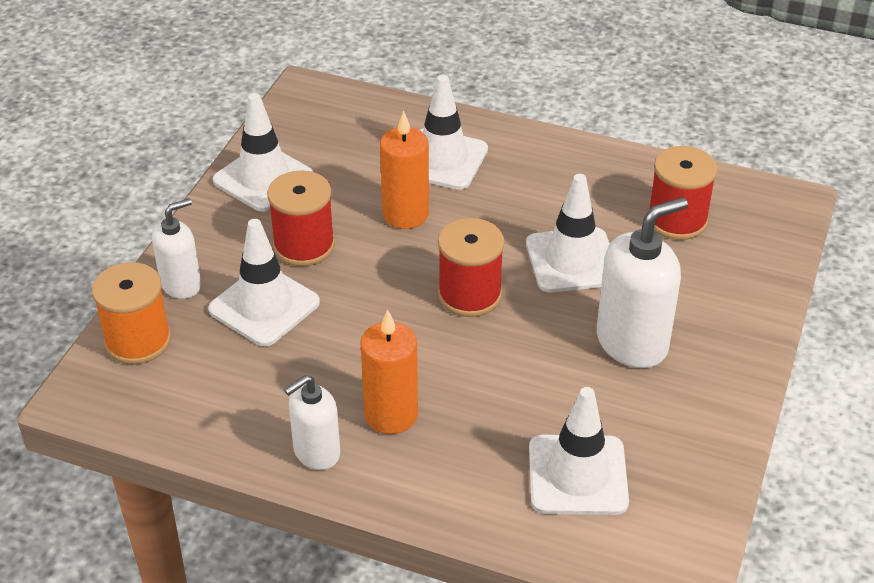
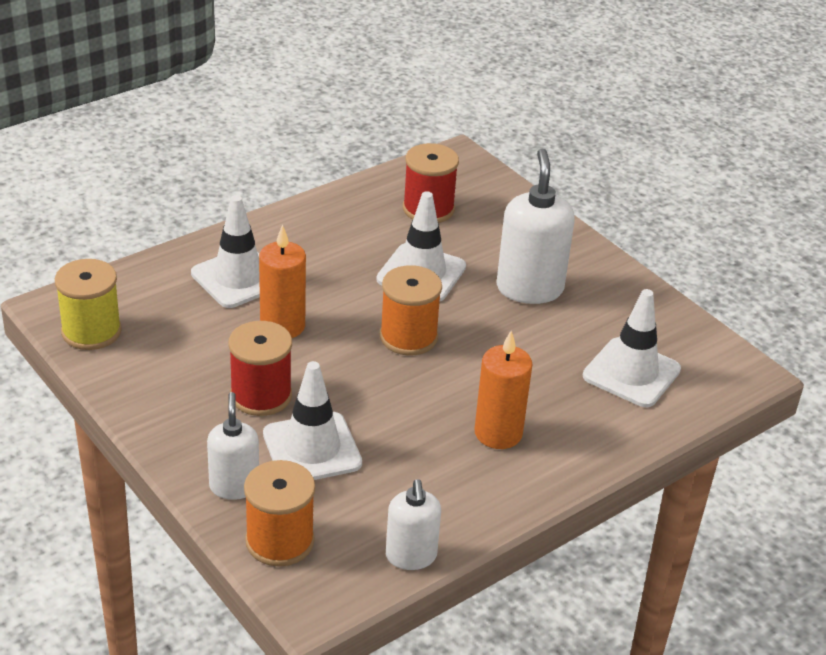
camera: 60 degrees left, 5 degrees down
white traffic cone [213,93,313,212] -> none
white soap dispenser [284,375,340,470] -> white soap dispenser moved to [386,479,441,570]
red spool [438,218,504,317] -> orange spool [380,265,442,355]
none -> yellow spool [55,259,122,350]

